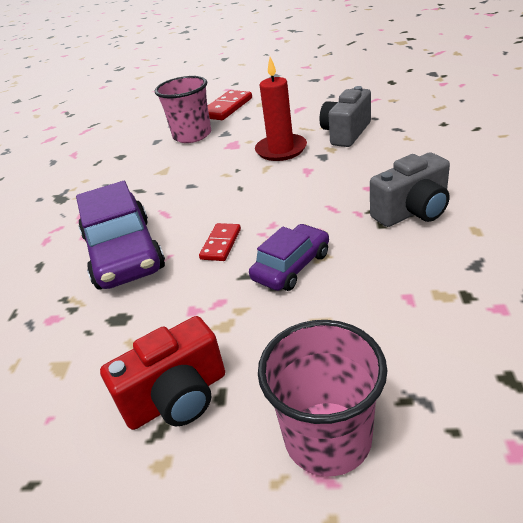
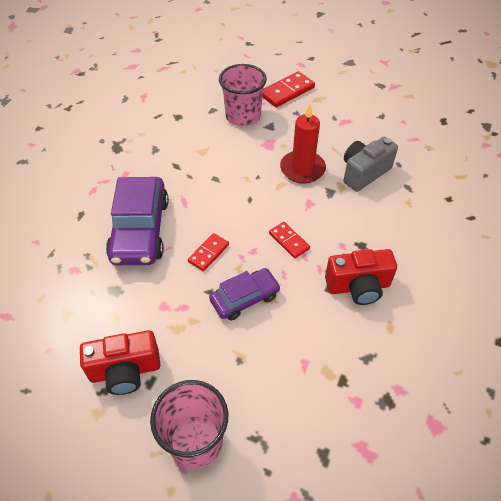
camera: 15 degrees right, 15 degrees up
grey camera [370,153,450,227] -> red camera [325,249,397,305]
none -> red domino [269,222,310,258]

